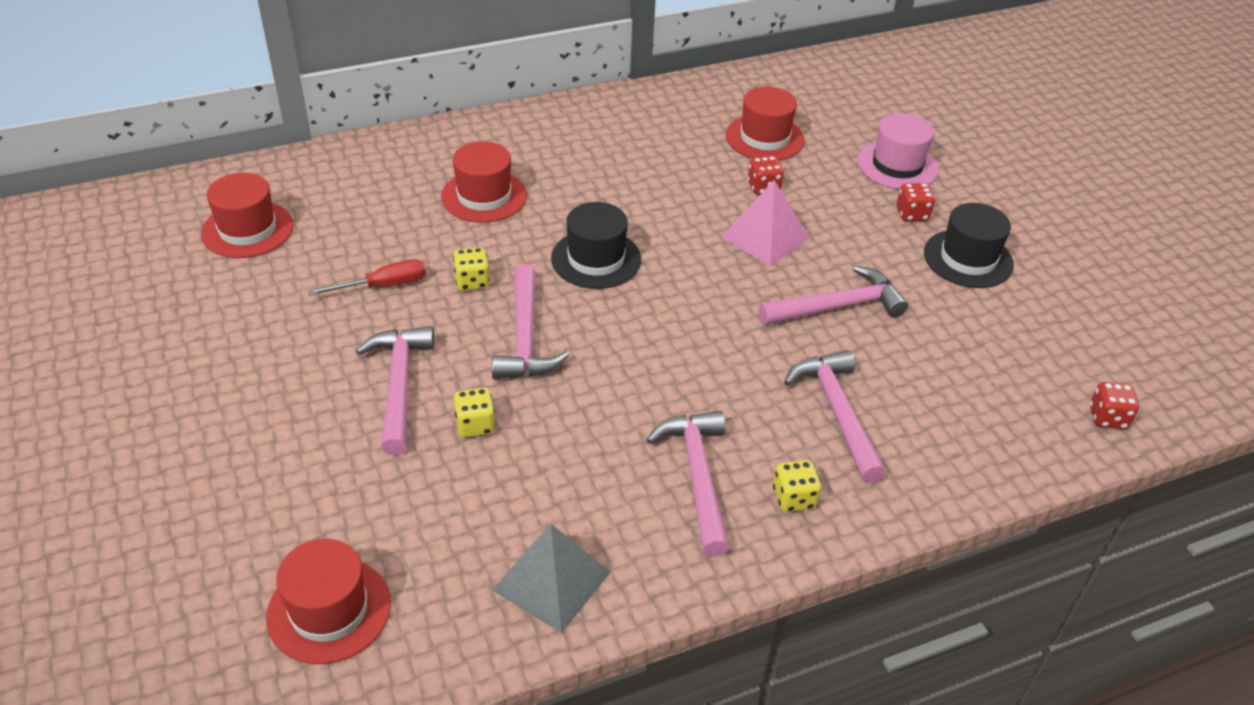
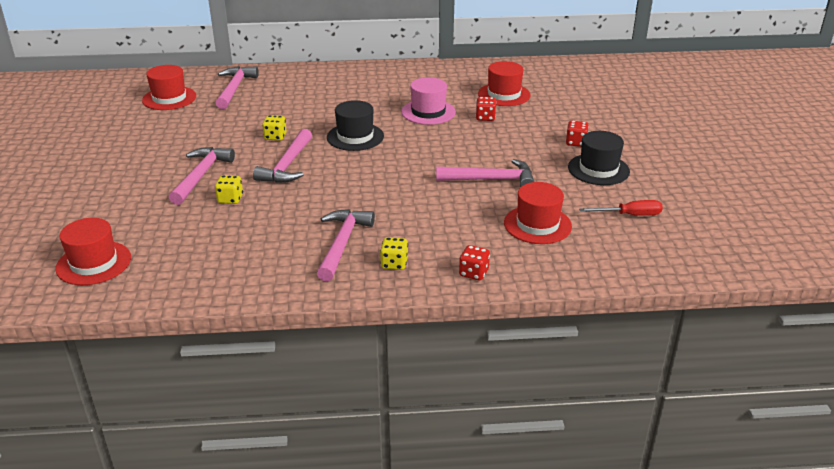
camera: 20 degrees right, 10 degrees down
red screwdriver [308,259,426,296] -> red screwdriver moved to [579,200,663,216]
red hat [441,141,527,223] -> red hat moved to [504,182,572,244]
grey pyramid [492,524,611,633] -> none
pink pyramid [721,180,809,267] -> none
pink hammer [784,350,886,483] -> pink hammer moved to [216,66,259,109]
pink hat [857,113,939,189] -> pink hat moved to [401,77,456,125]
red dice [1090,382,1139,429] -> red dice moved to [459,245,490,280]

